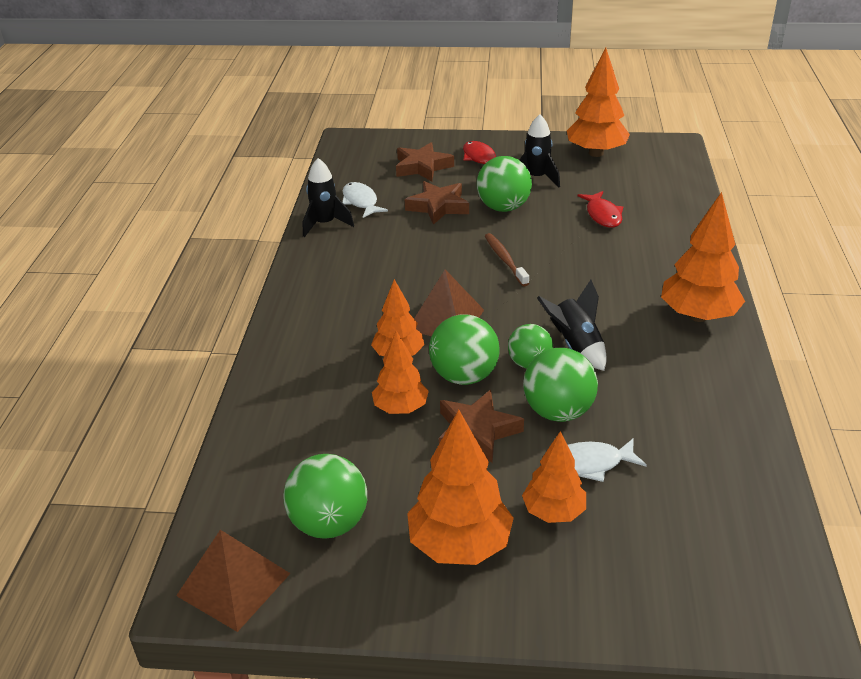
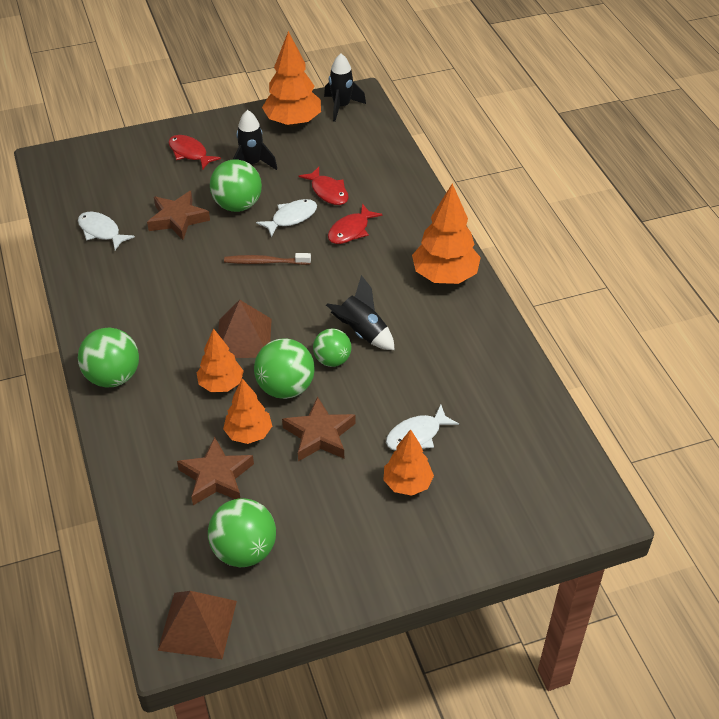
camera: 25 degrees left, 10 degrees up
black rocket [303,158,354,237] -> black rocket moved to [324,53,366,122]
brown star [396,142,454,181] -> brown star moved to [177,437,254,505]
orange tree [407,410,514,565] -> none
brown toothbrush [485,233,529,287] -> brown toothbrush turned 45 degrees counterclockwise [224,253,311,265]
green ball [523,348,598,422] -> green ball moved to [78,328,139,388]
none -> white fish [256,199,317,237]
none -> red fish [328,204,382,244]

